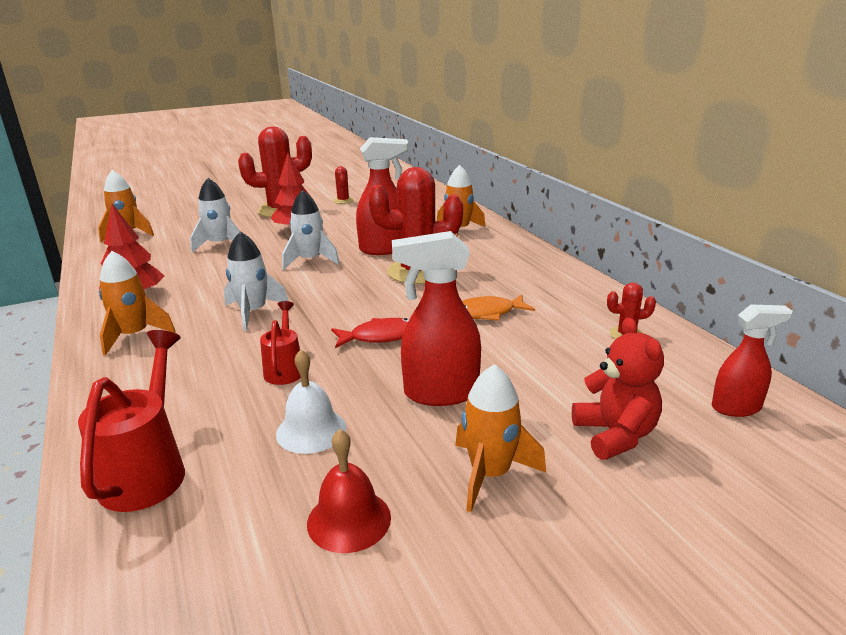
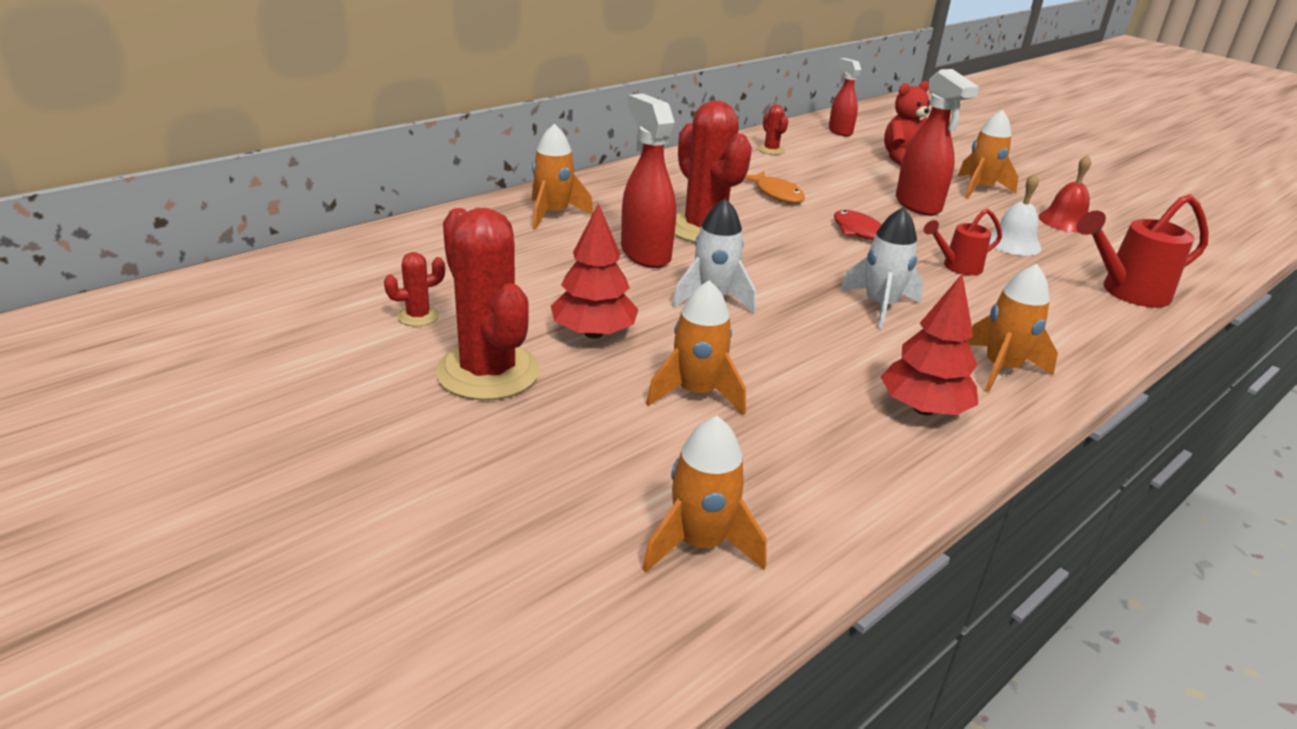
camera: 110 degrees left, 5 degrees up
white rocket [190,178,240,253] -> orange rocket [646,280,746,415]

